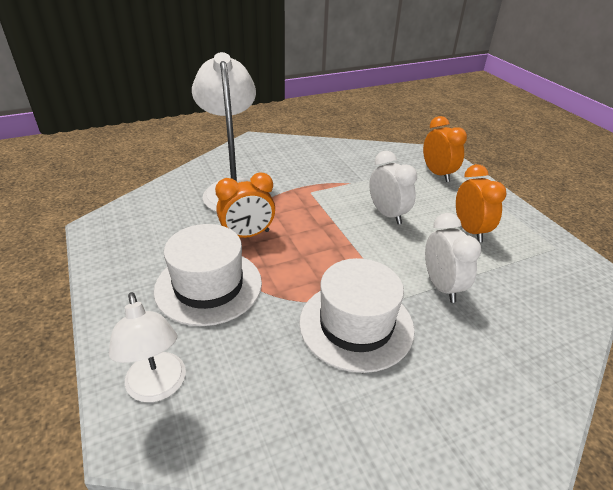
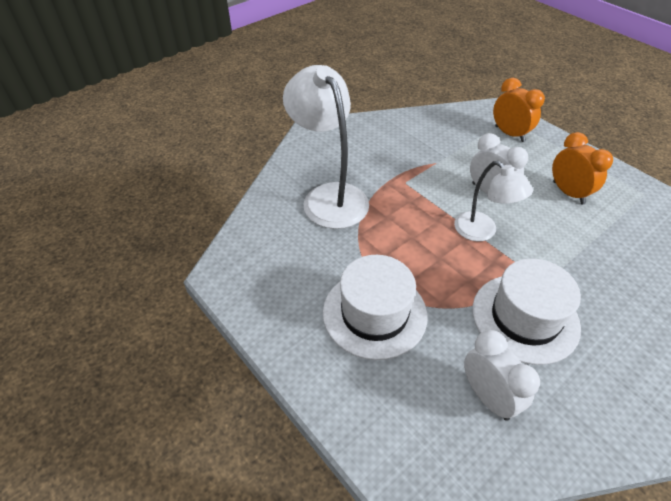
camera: 15 degrees left, 10 degrees up
white lamp [108,292,186,402] -> white lamp moved to [454,161,533,241]
orange clock [215,173,275,238] -> none
white clock [425,213,481,303] -> white clock moved to [464,330,540,421]

